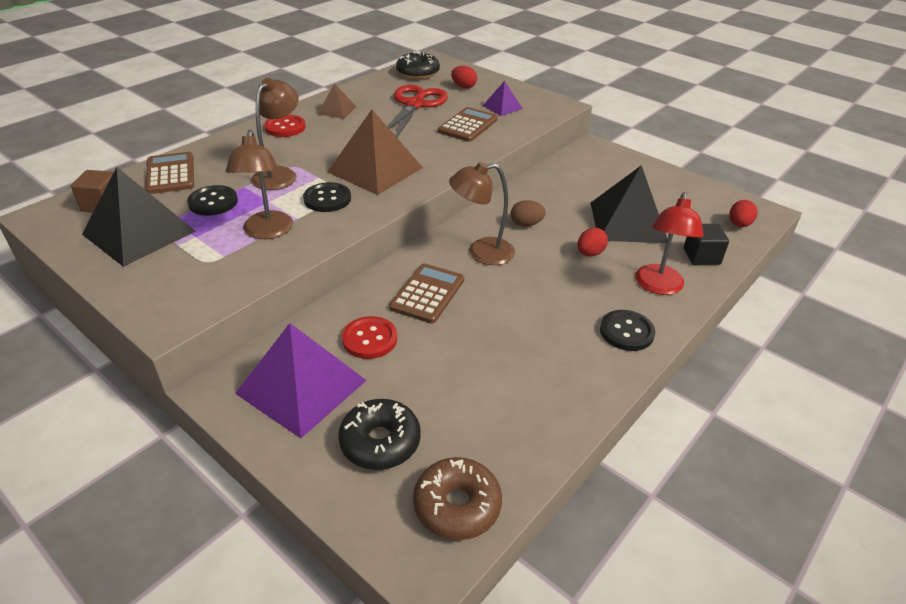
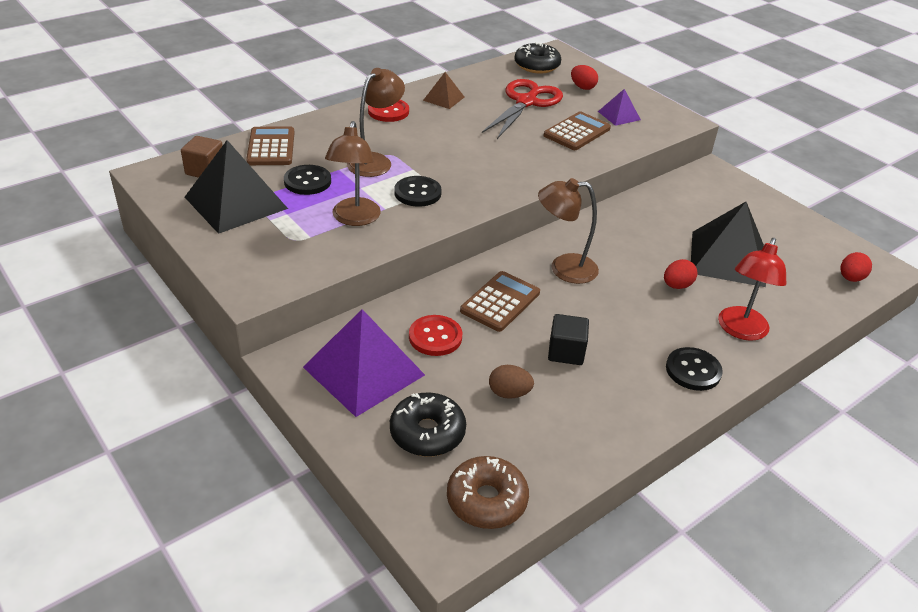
camera: 10 degrees right, 0 degrees up
brown pyramid [327,110,423,195] -> none
brown egg [511,200,546,227] -> brown egg moved to [489,365,534,399]
black cube [684,224,729,265] -> black cube moved to [548,314,589,365]

